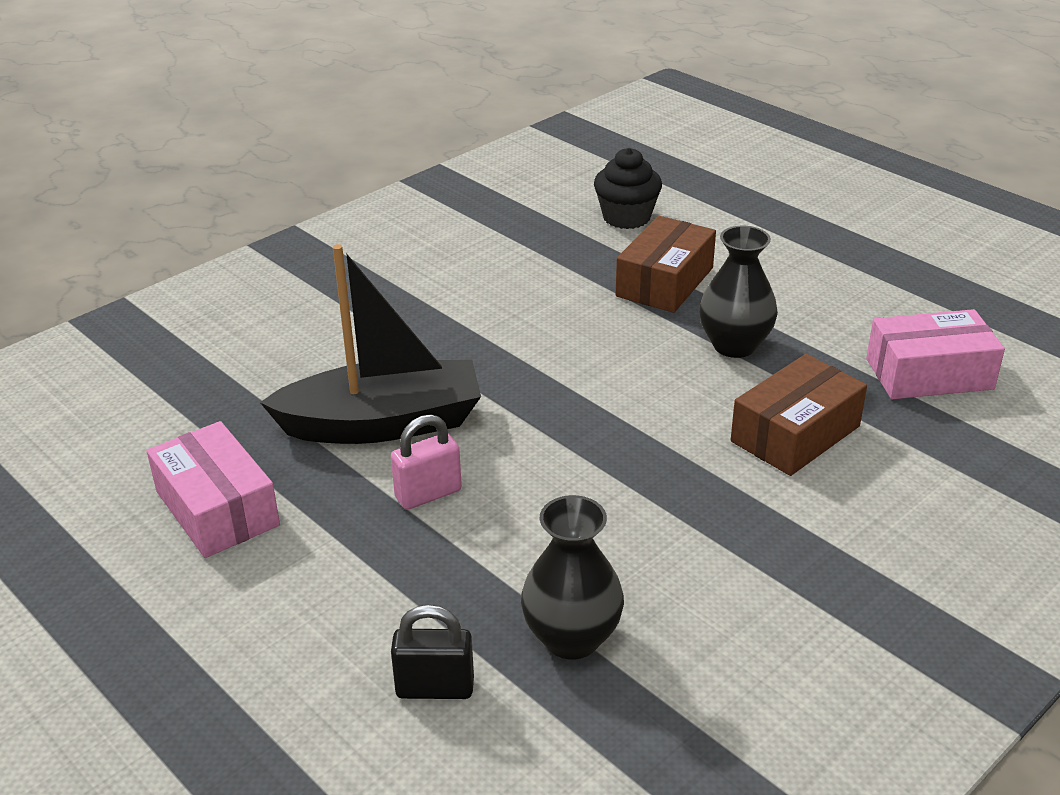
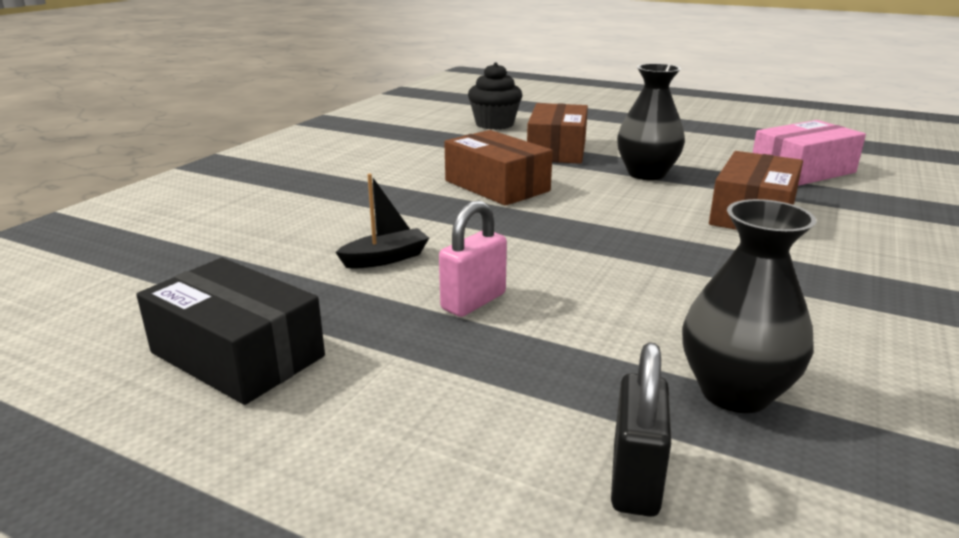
camera: 20 degrees left, 10 degrees down
pink box [147,421,280,558] -> black box [136,258,325,405]
black boat [260,244,481,444] -> black boat [335,174,429,268], size x0.42
black padlock [391,605,474,699] -> black padlock turned 60 degrees counterclockwise [611,342,671,517]
none -> brown box [444,130,553,206]

